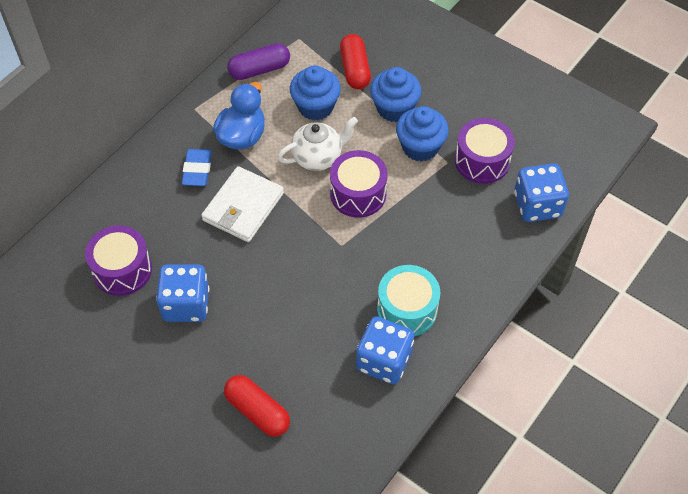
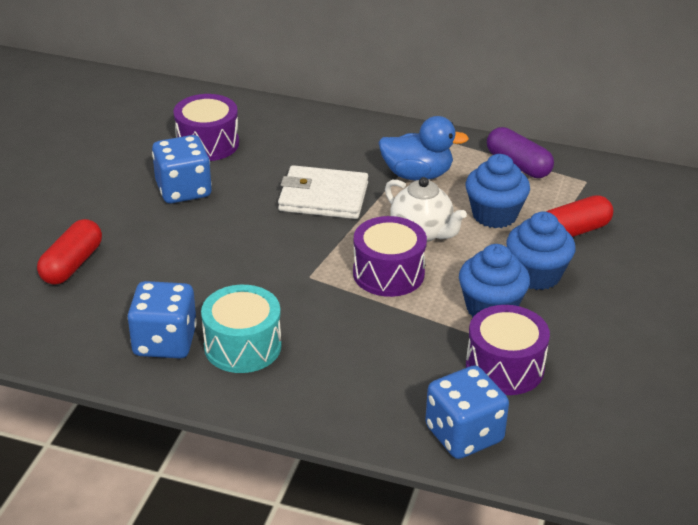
camera: 70 degrees right, 20 degrees down
blue eraser [182,149,212,186] -> none

